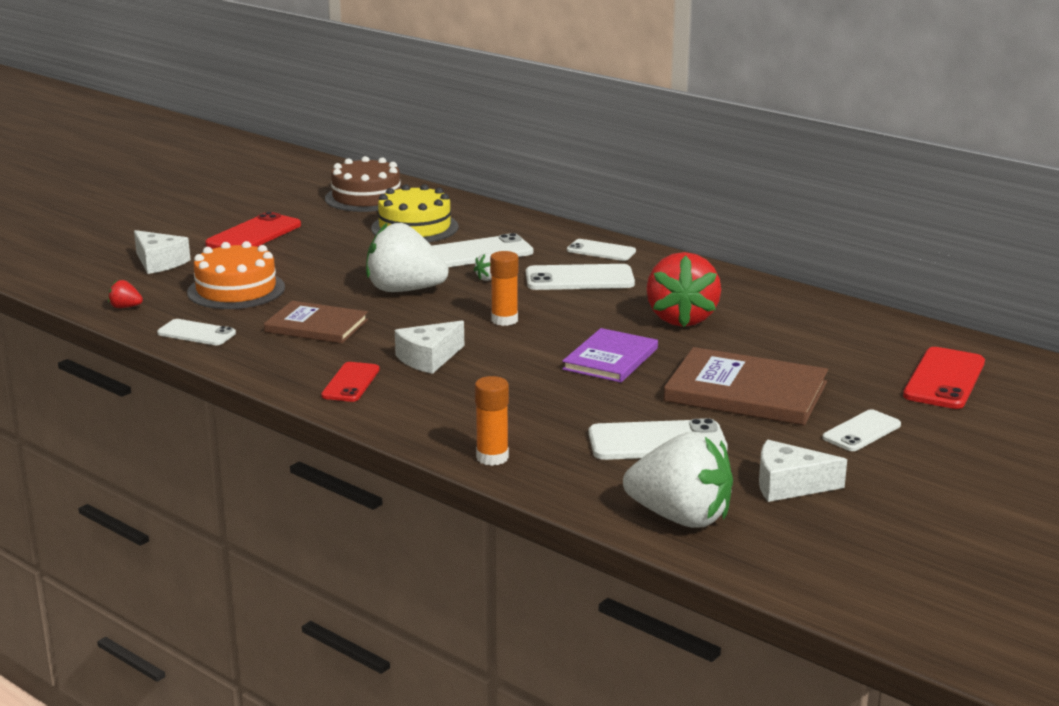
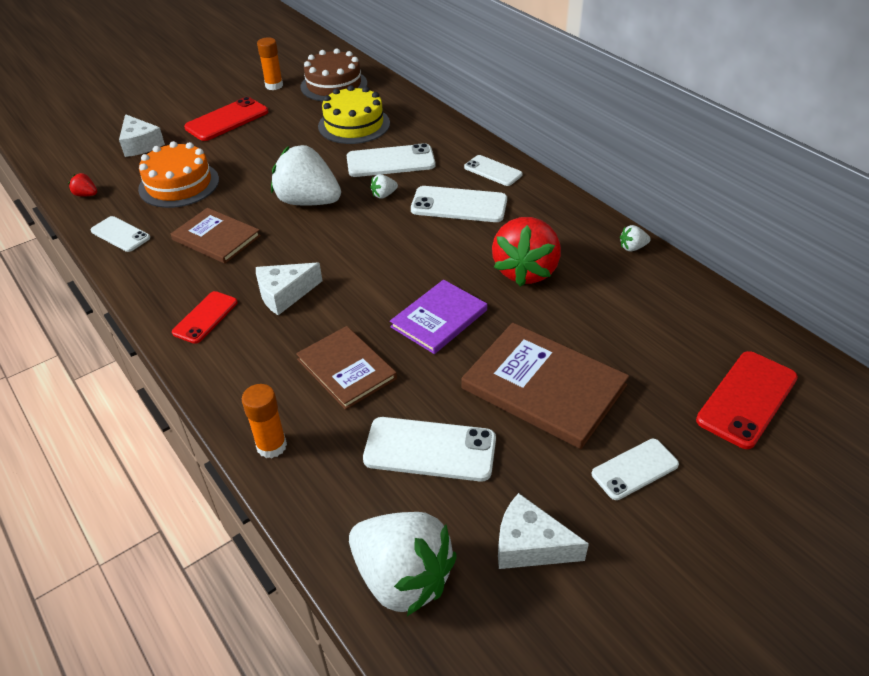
camera: 15 degrees right, 20 degrees up
orange glue stick [490,251,518,326] -> orange glue stick moved to [257,37,283,90]
none -> brown book [296,326,397,410]
none -> white strawberry [620,225,651,252]

